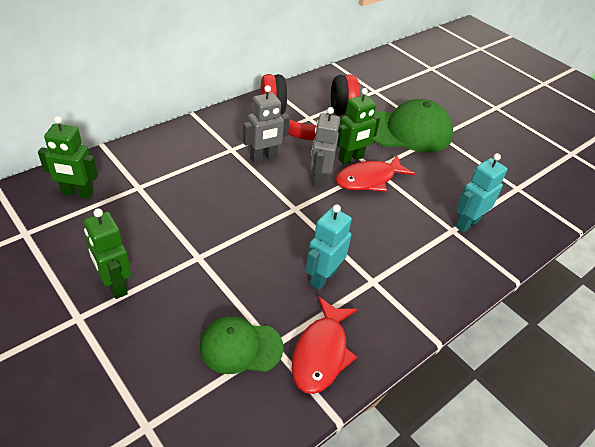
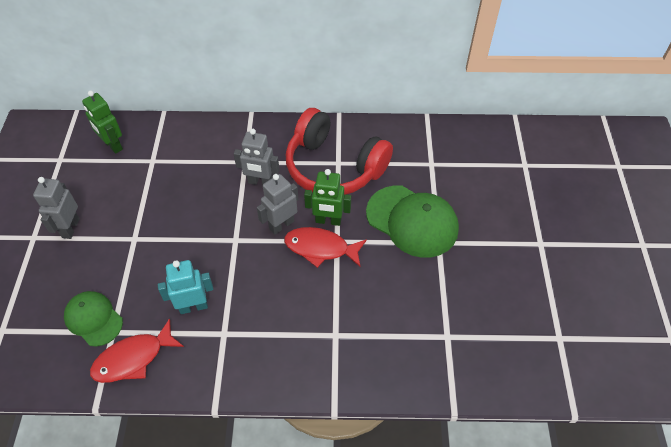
camera: 45 degrees right, 10 degrees up
green robot [83,208,131,299] -> grey robot [33,177,79,239]
turquoise robot [455,153,507,232] -> none

